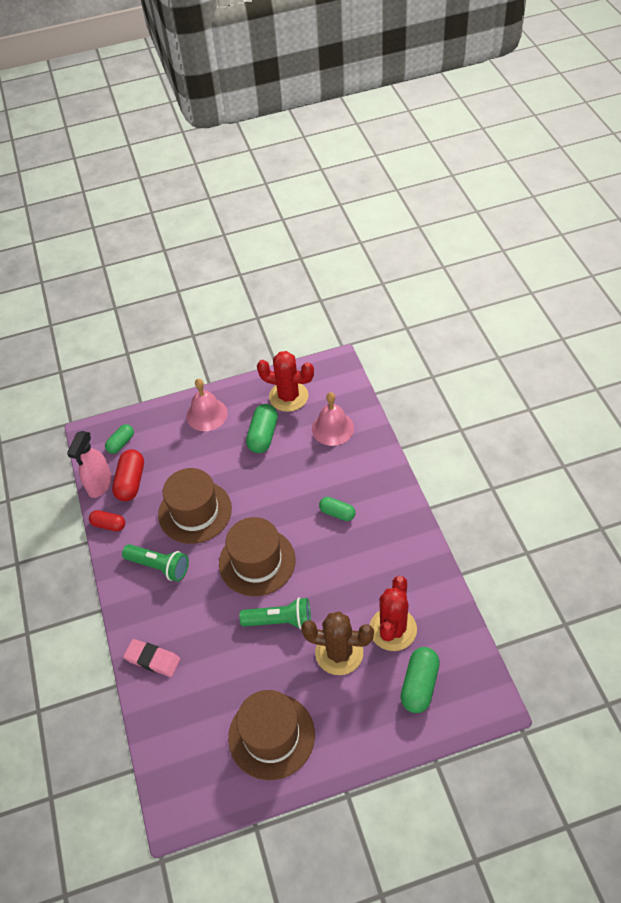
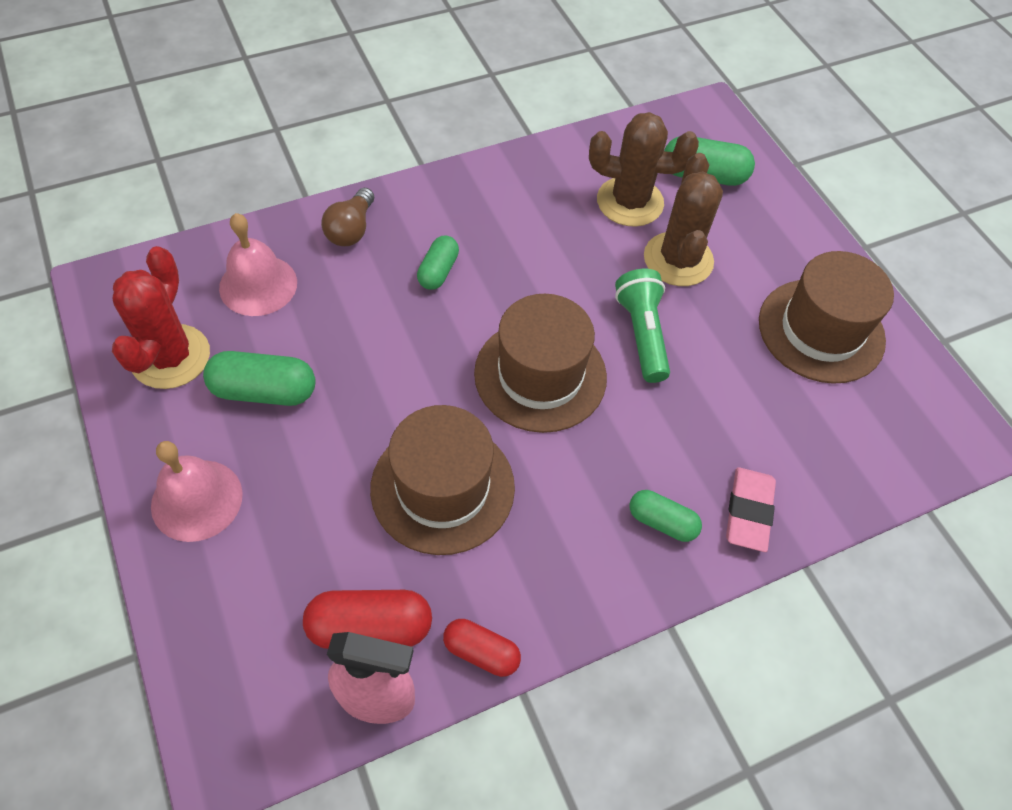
camera: 105 degrees left, 5 degrees up
red capsule [89,510,125,532] -> red capsule turned 75 degrees counterclockwise [443,619,521,677]
green capsule [105,424,134,454] -> green capsule moved to [630,490,702,542]
green flashlight [122,544,189,582] -> none
red cactus [370,576,417,651] -> brown cactus [589,112,699,227]
none -> brown light bulb [321,188,374,246]

